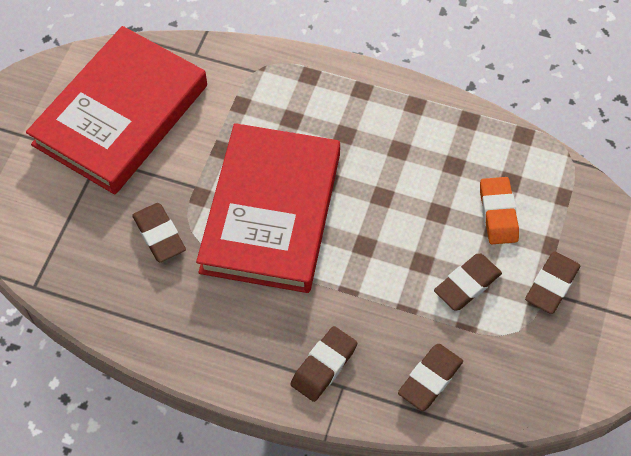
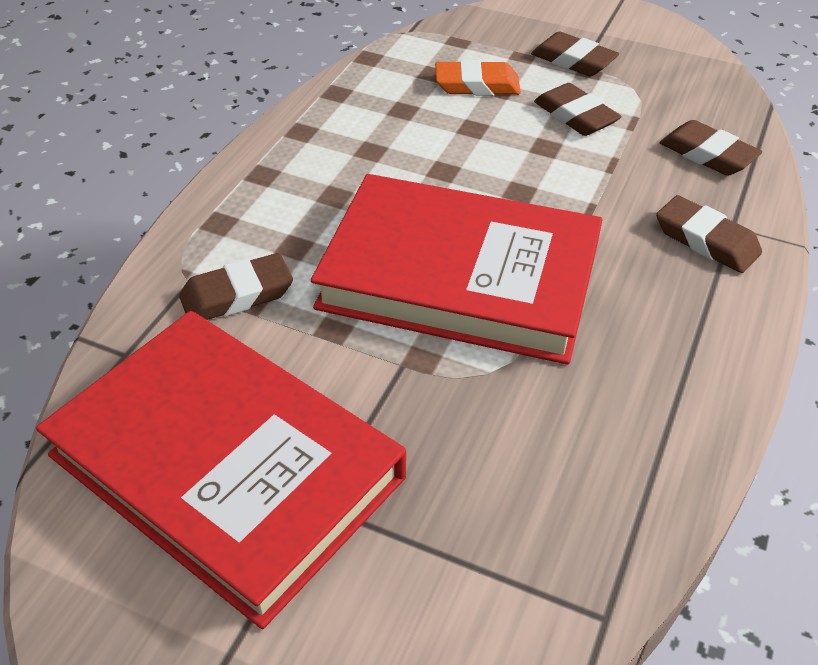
camera: 85 degrees left, 15 degrees down
brown eraser [132,203,186,262] -> brown eraser moved to [179,253,293,320]

